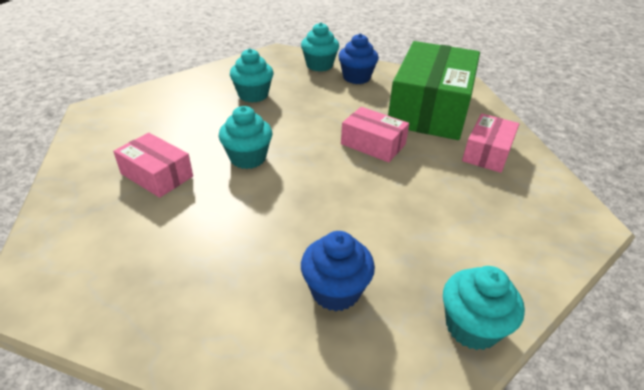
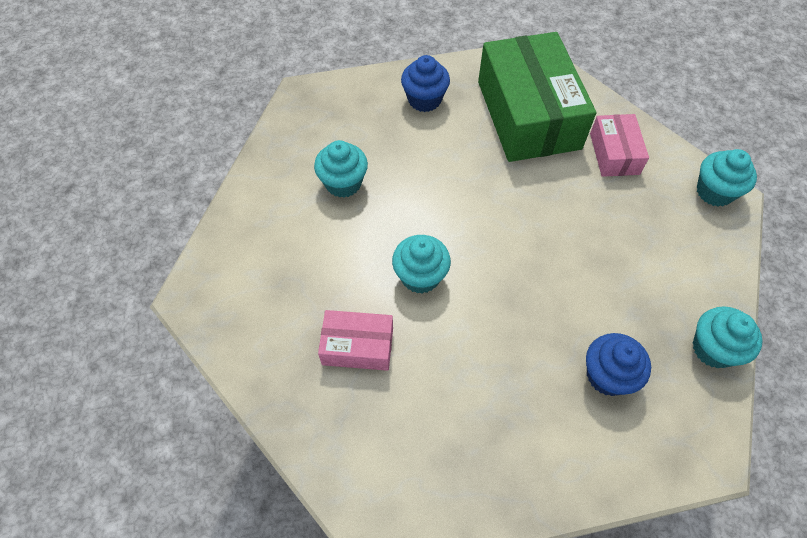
camera: 30 degrees left, 20 degrees up
turquoise cupcake [301,22,339,71] -> turquoise cupcake moved to [697,149,757,207]
pink box [341,107,409,162] -> none

